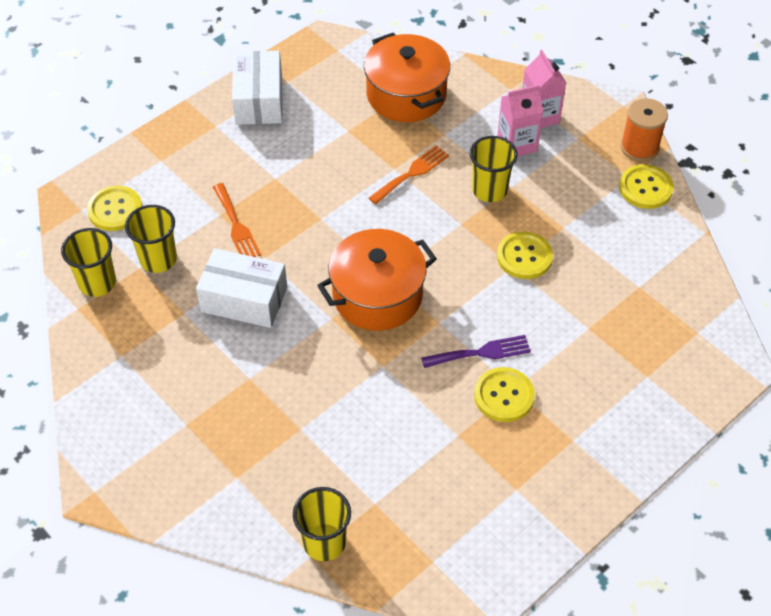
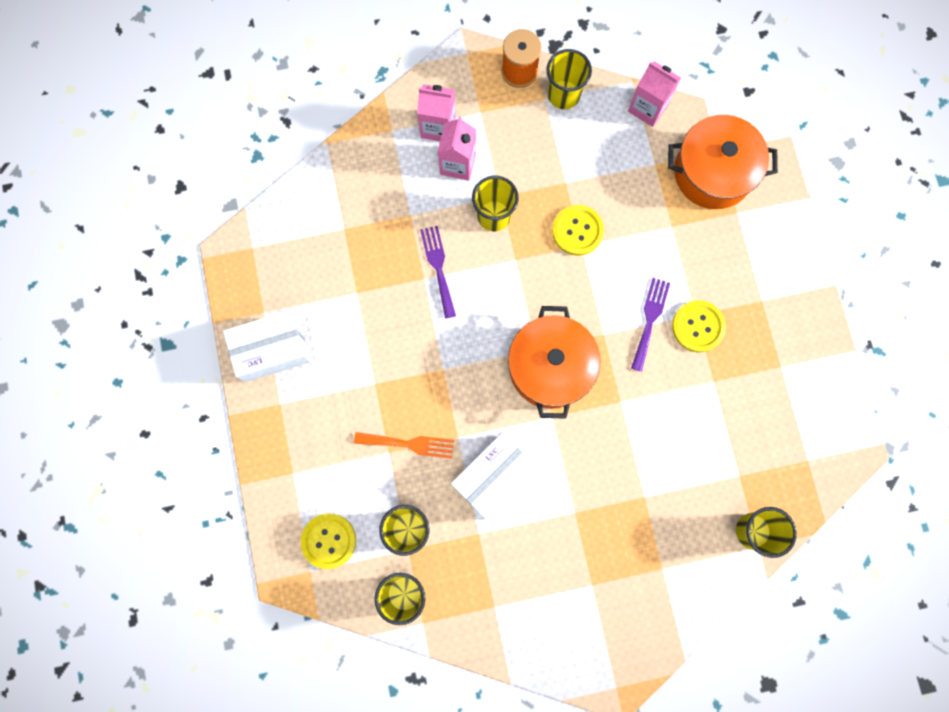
camera: 60 degrees left, 25 degrees up
white box [232,51,282,125] -> white box turned 45 degrees counterclockwise [223,310,311,382]
orange pot [364,33,450,122] -> orange pot moved to [668,115,778,209]
orange fork [369,145,449,204] -> purple fork [420,226,456,319]
yellow button [619,164,674,209] -> yellow cup [546,49,592,109]
none -> pink carton [628,61,681,127]

